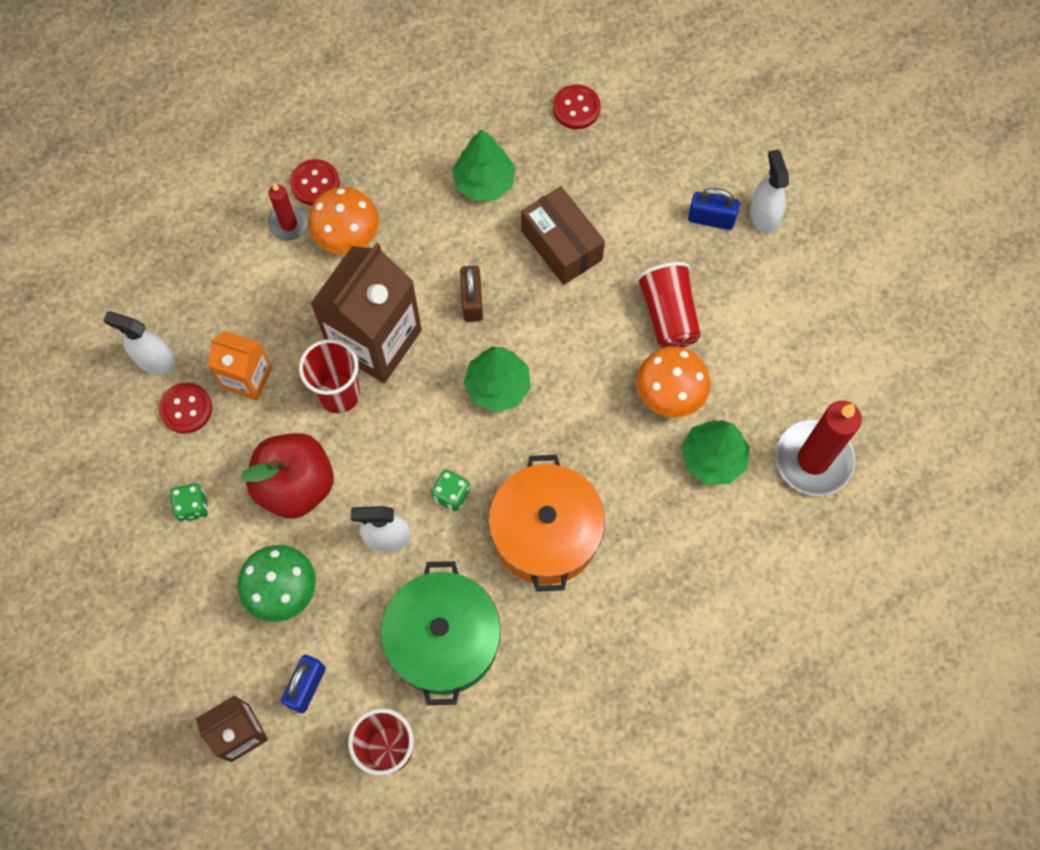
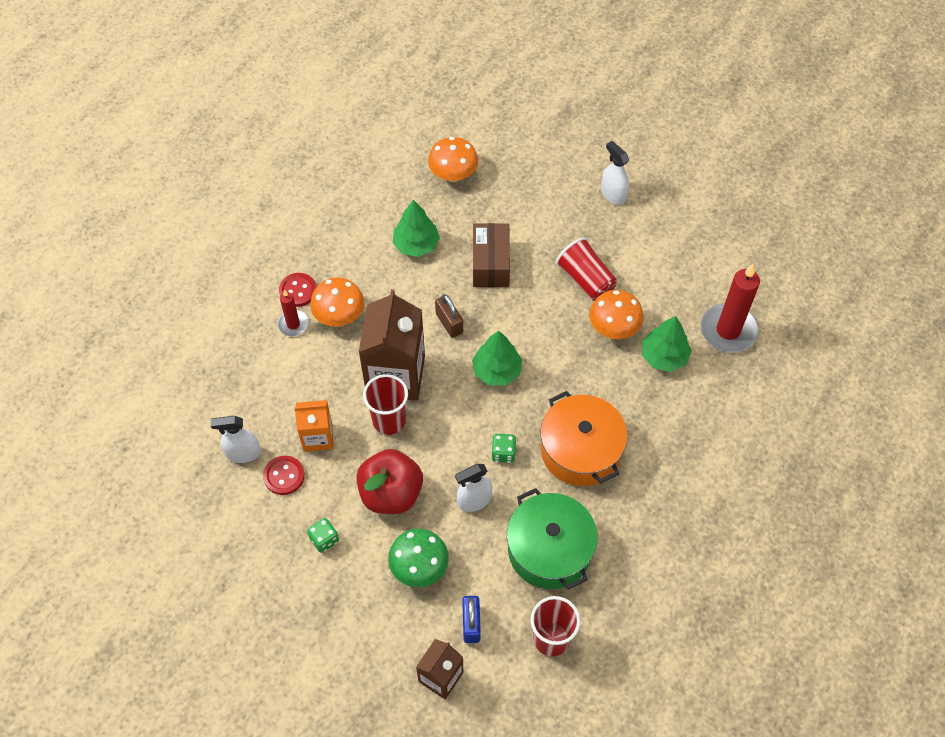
camera: 25 degrees left, 10 degrees down
brown box [521,186,605,285] -> brown box turned 60 degrees clockwise [473,223,510,287]
red button [553,84,601,129] -> orange mushroom [428,137,478,182]
blue padlock [688,188,740,230] -> none

